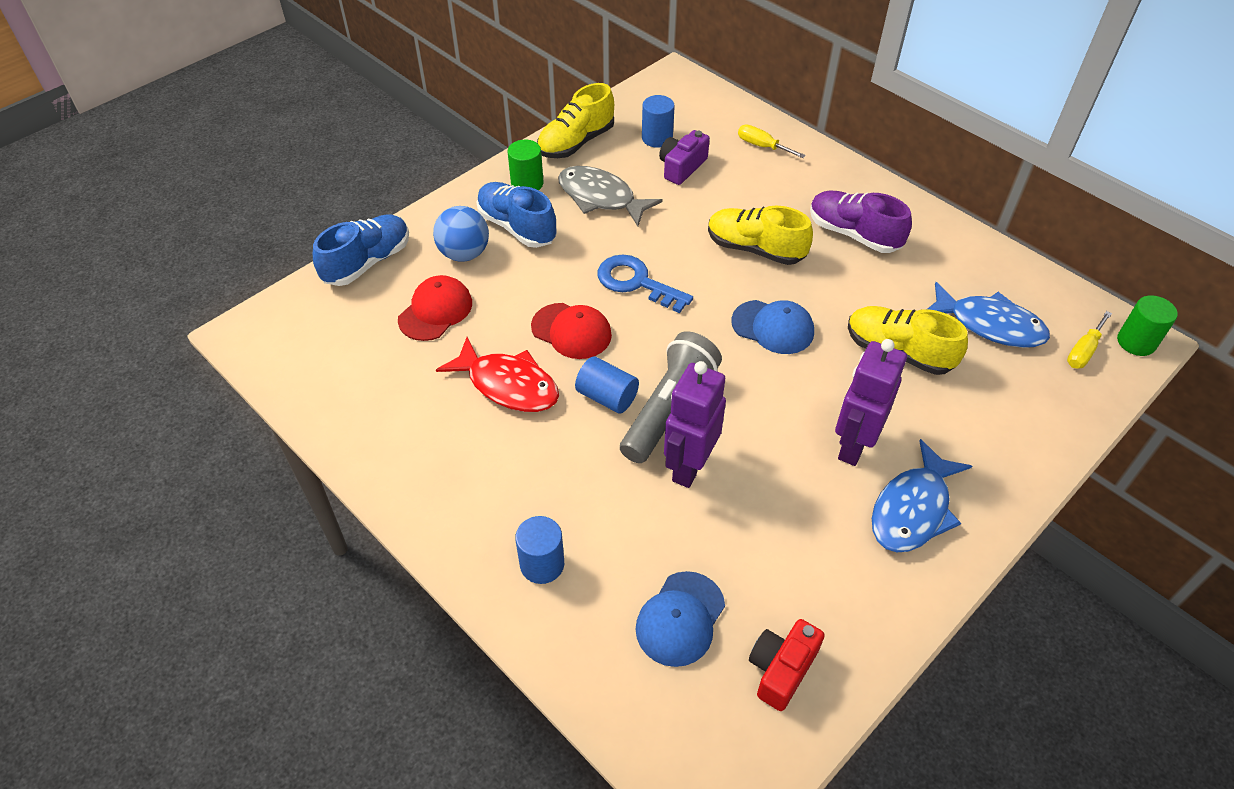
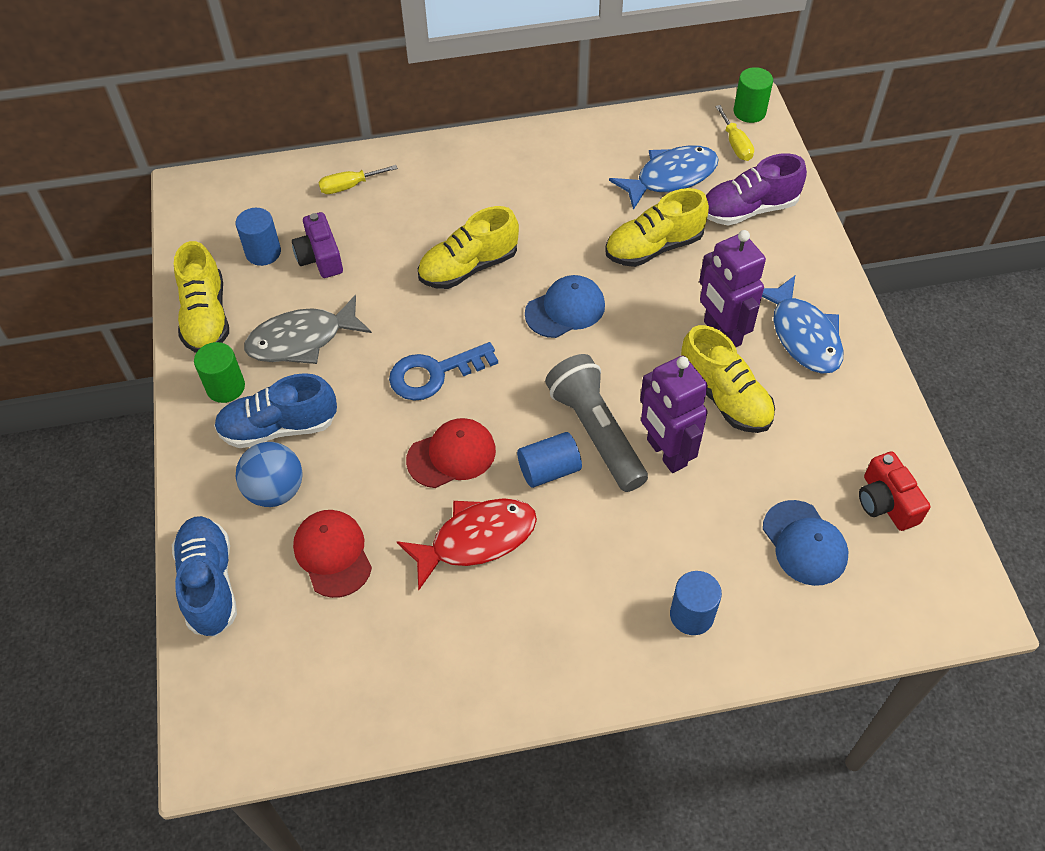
camera: 55 degrees left, 5 degrees up
purple shoe [810,190,912,253] -> purple shoe moved to [706,153,807,225]
none -> yellow shoe [681,325,775,433]

